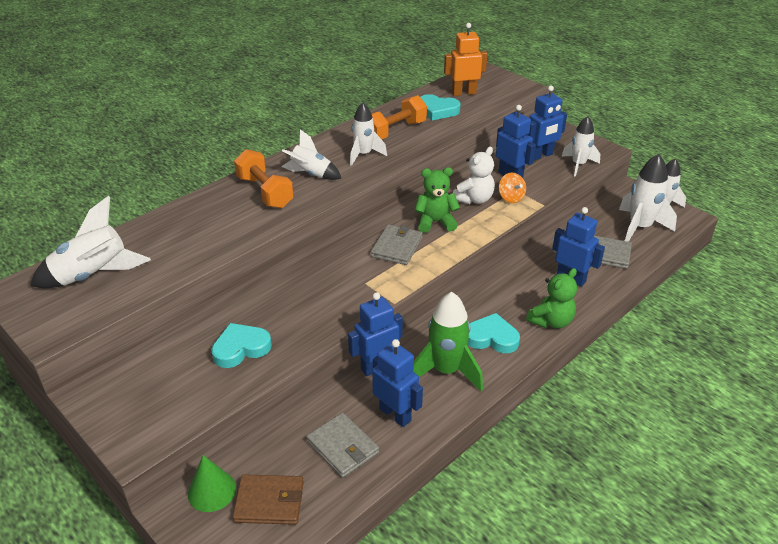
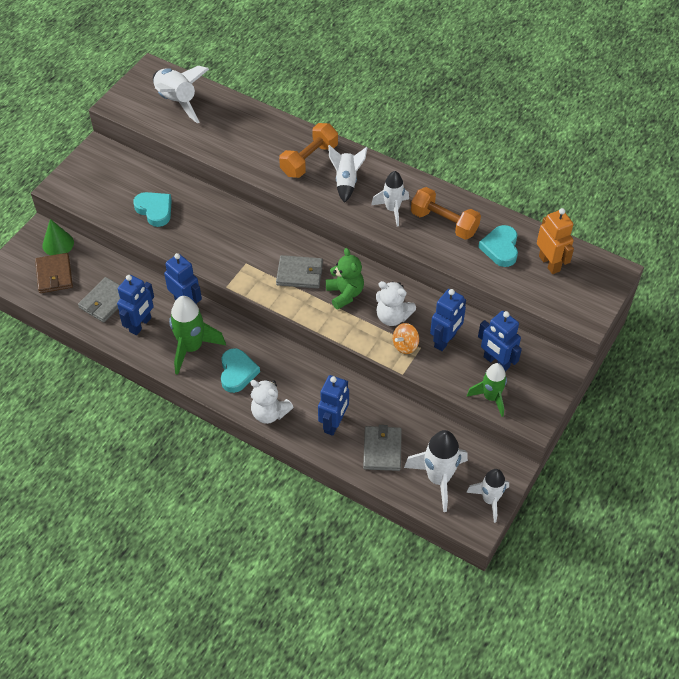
camera: 75 degrees right, 15 degrees up
green teddy bear [526,268,577,329] -> white teddy bear [250,380,294,424]
white rocket [562,116,600,177] -> green rocket [467,363,507,417]

